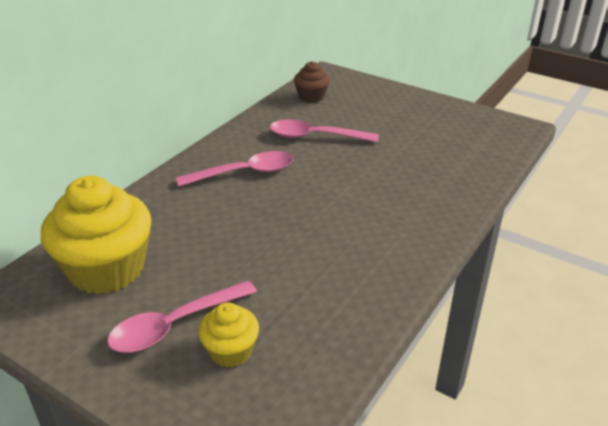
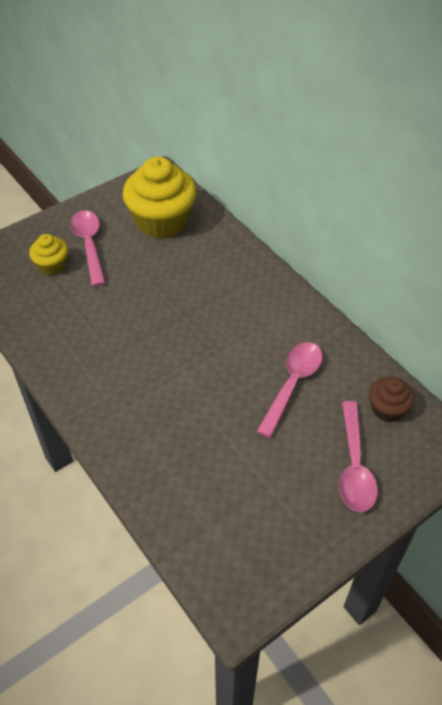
camera: 110 degrees right, 15 degrees up
pink spoon [176,151,293,187] -> pink spoon moved to [339,401,378,512]

